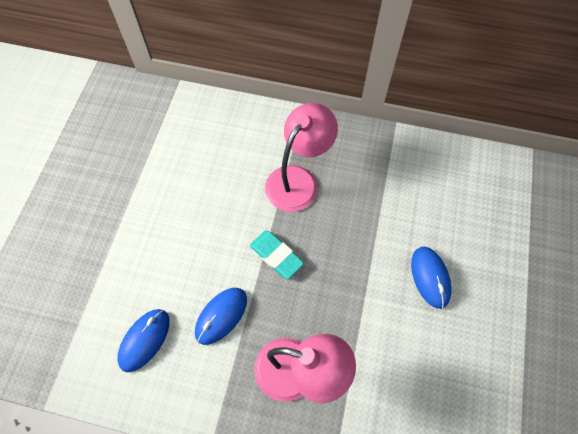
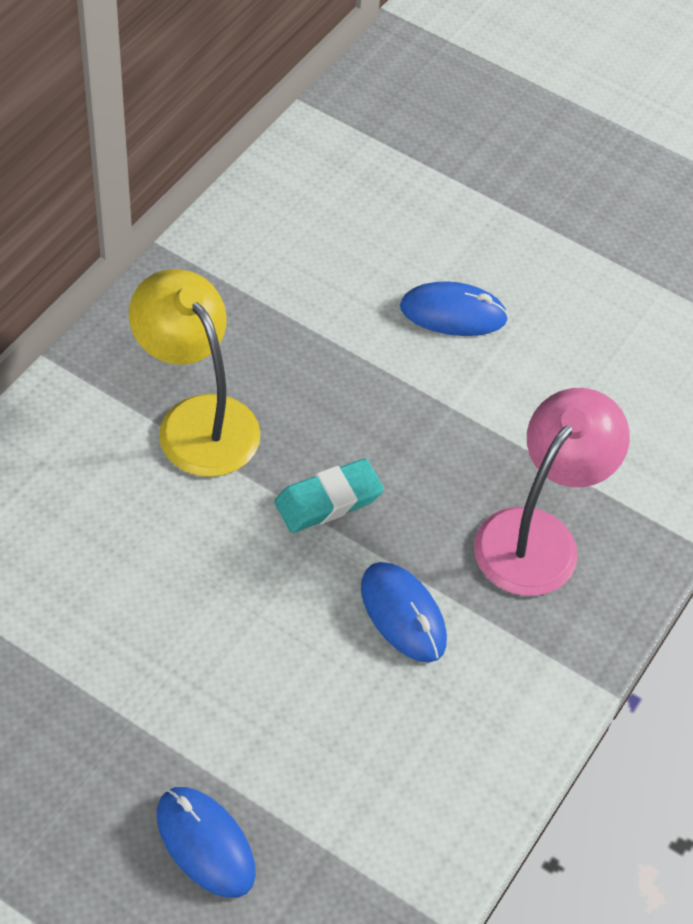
camera: 75 degrees left, 10 degrees down
blue mouse [117,309,169,372] -> blue mouse moved to [157,787,256,898]
pink lamp [265,103,338,212] -> yellow lamp [129,269,261,477]

